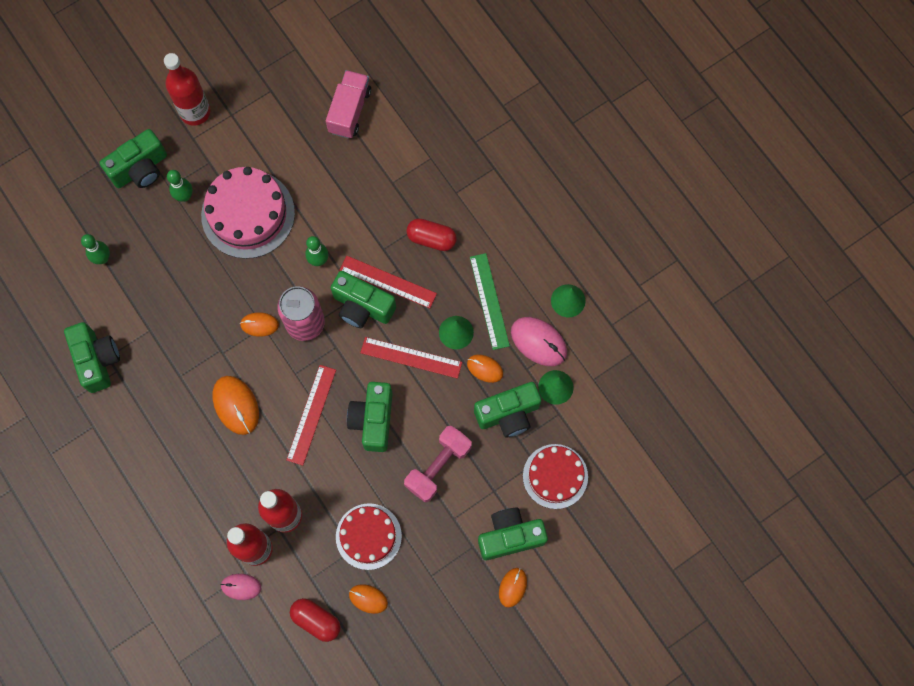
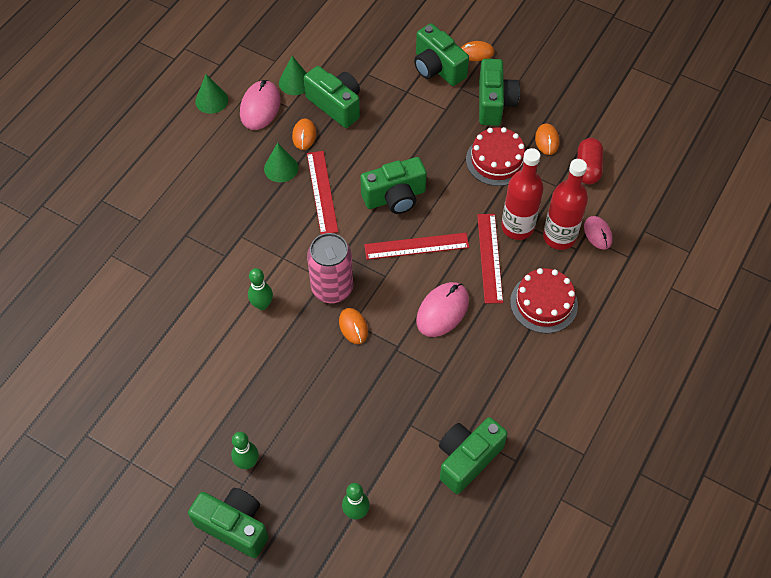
camera: 115 degrees left, 15 degrees down
red bottle [164,53,210,126] -> none
pink cake [201,167,295,259] -> none
orange mouse [213,376,259,435] -> pink mouse [416,282,469,337]
pink truck [326,70,371,139] -> none
green camera [331,271,396,328] -> green camera moved to [479,59,520,126]
red ruler [340,256,437,308] -> red ruler moved to [477,214,503,304]
pink dumbbell [404,426,472,503] -> none
red capsule [406,218,457,251] -> none
green ruler [470,253,510,350] -> none
red cake [523,444,588,509] -> red cake moved to [510,268,578,333]

